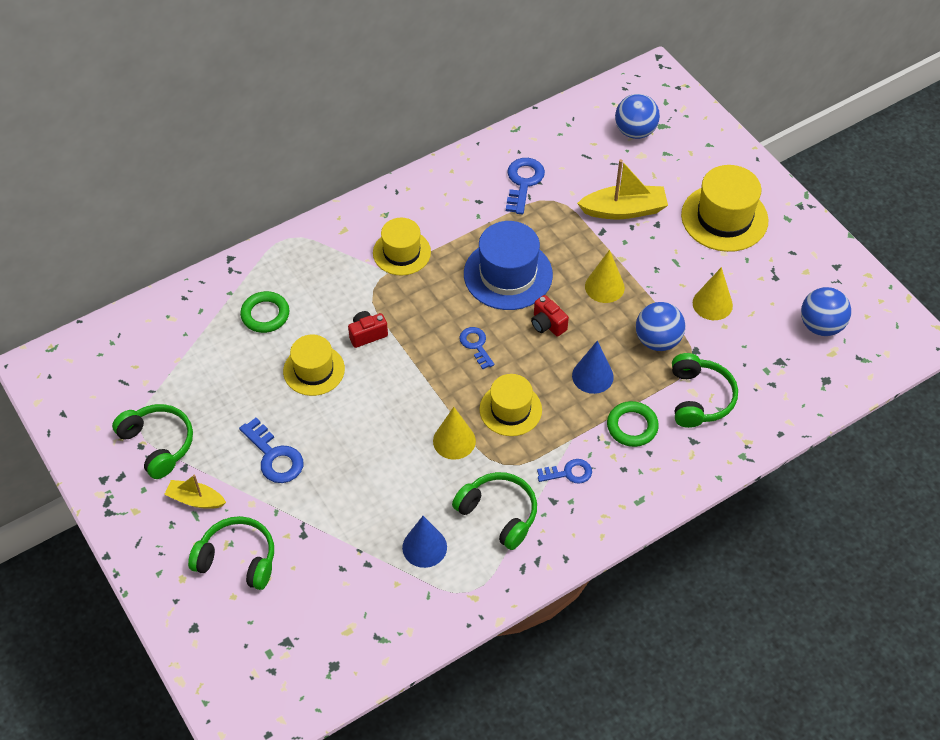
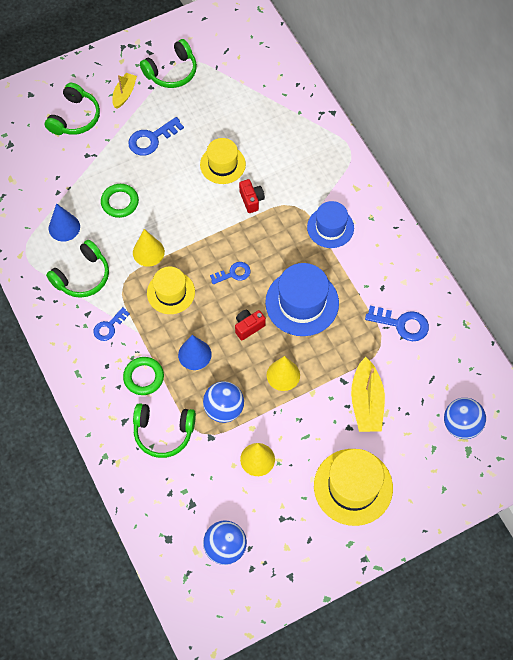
camera: 95 degrees right, 10 degrees up
green ring [240,291,289,333] -> green ring moved to [101,184,139,218]
yellow hat [373,218,431,275] -> blue hat [307,201,354,248]
blue key [537,459,592,484] -> blue key turned 45 degrees clockwise [94,307,130,341]

